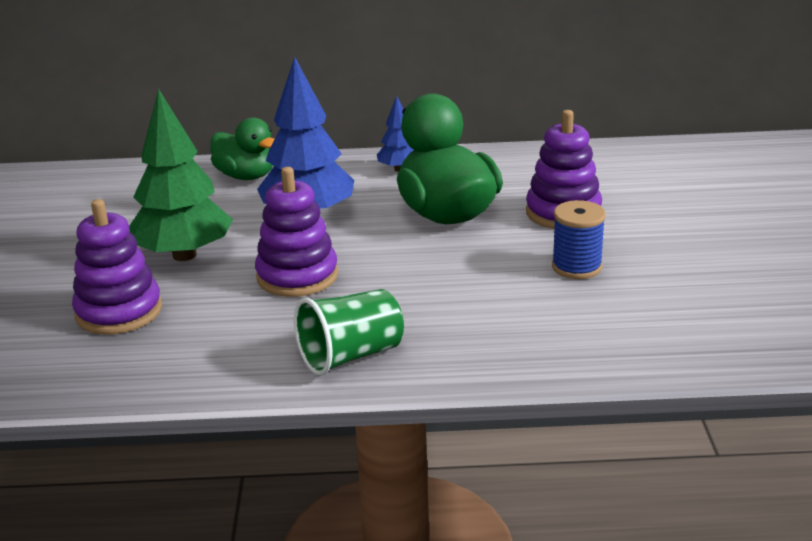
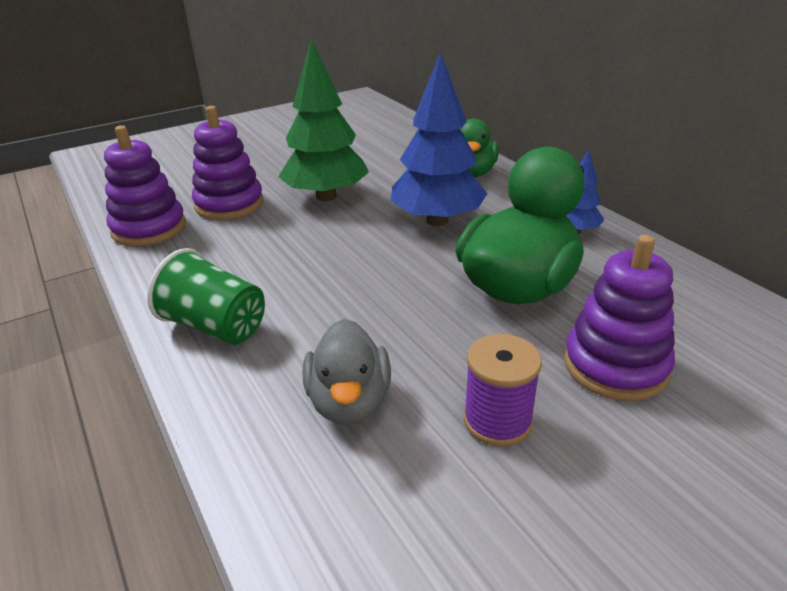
camera: 60 degrees right, 5 degrees up
purple stacking toy [255,167,338,297] -> purple stacking toy moved to [104,125,186,246]
blue spool [552,200,606,279] -> purple spool [464,334,542,447]
none -> grey duck [303,319,391,425]

